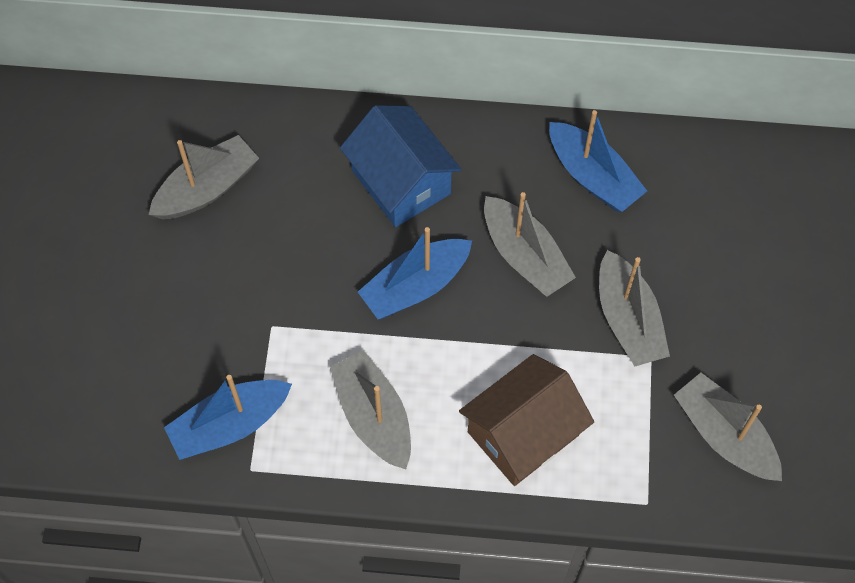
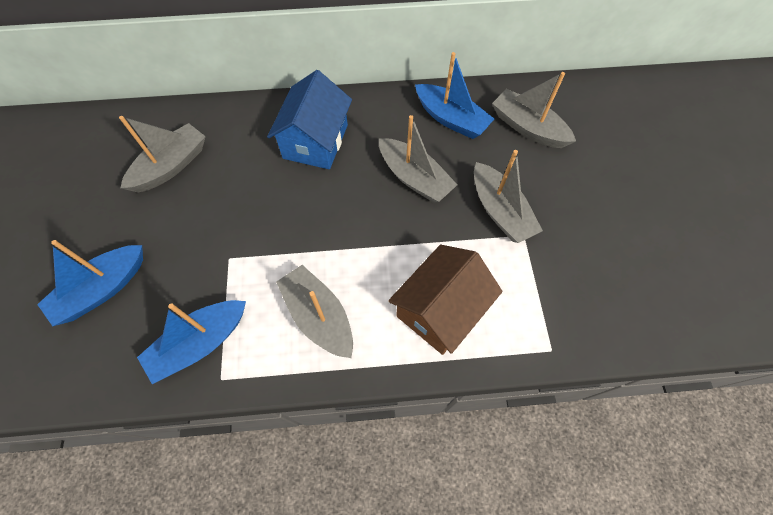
camera: 10 degrees left, 0 degrees up
blue house [340,105,462,227] -> blue house turned 60 degrees clockwise [267,70,352,169]
blue boat [358,227,472,320] -> blue boat moved to [37,240,143,326]
grey boat [674,373,782,481] -> grey boat moved to [492,72,576,148]

